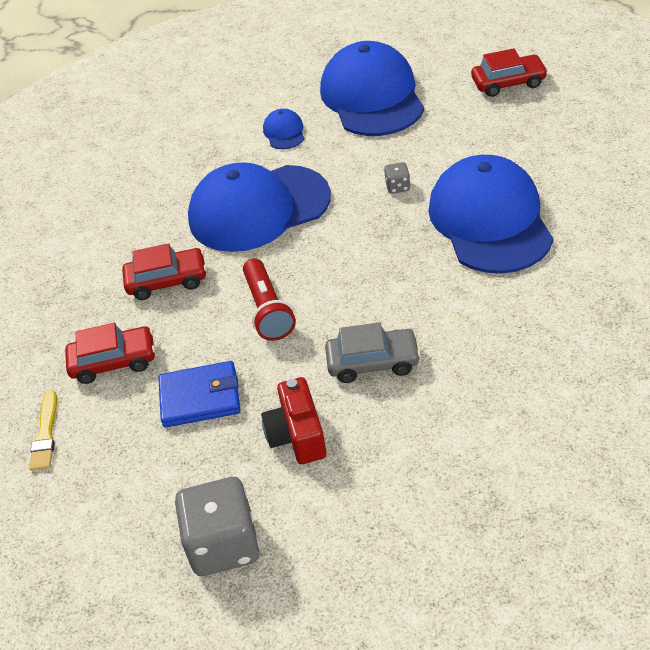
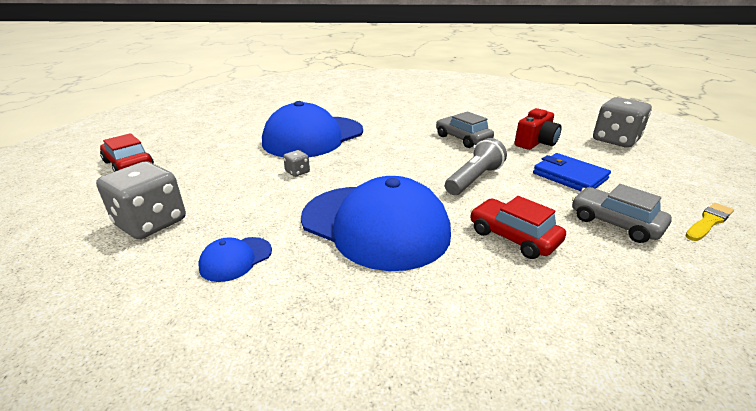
camera: 130 degrees left, 15 degrees down
red car [65,323,155,384] -> grey car [572,184,672,243]
red flashlight [243,258,296,341] -> grey flashlight [445,138,507,195]
blue cap [320,41,424,136] -> grey dice [96,161,186,239]

